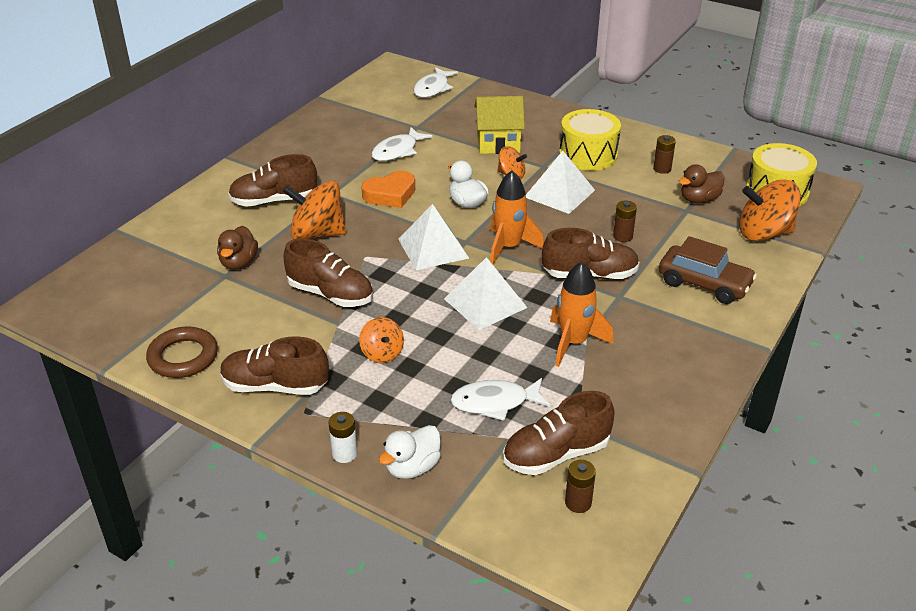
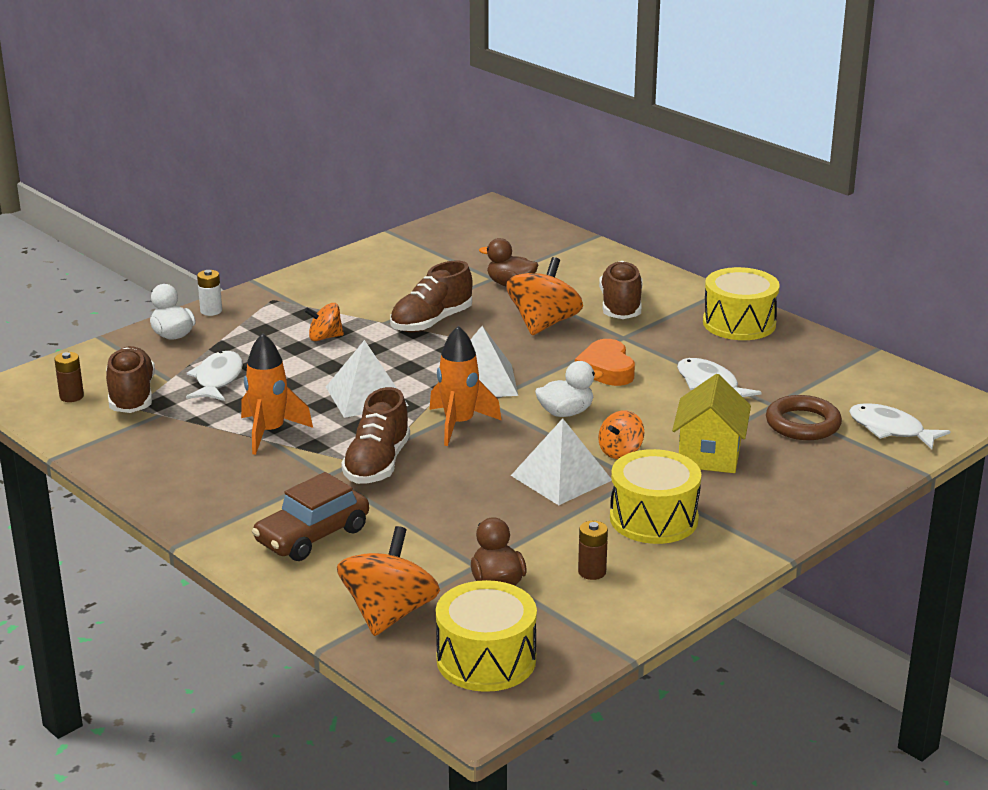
camera: 105 degrees right, 10 degrees down
brown ring [146,327,218,378] -> brown ring moved to [766,395,842,440]
brown shoe [220,337,329,395] -> none
brown battery [613,200,637,242] -> none
none -> yellow drum [703,267,780,340]

